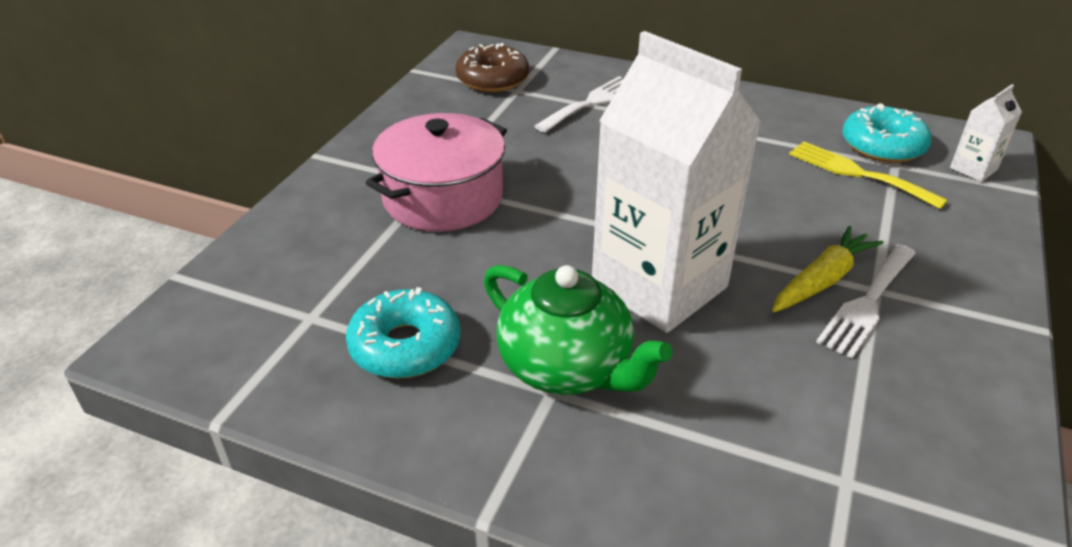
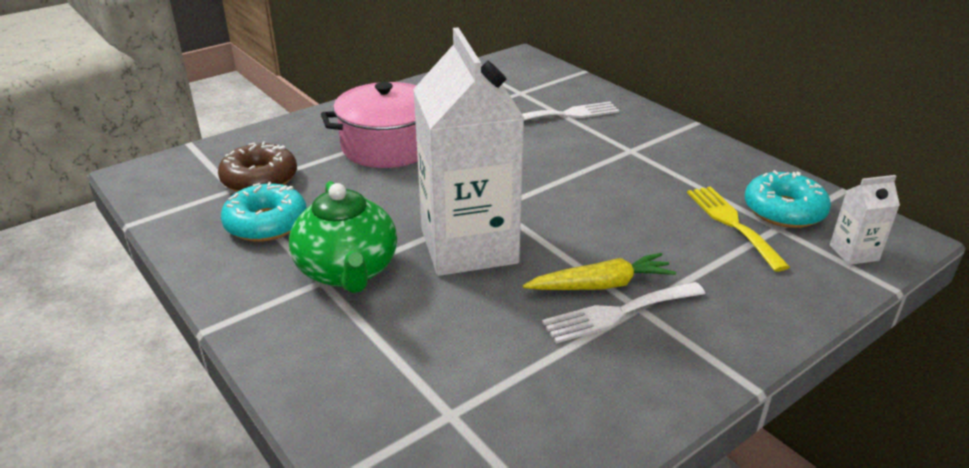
camera: 30 degrees right, 5 degrees down
brown donut [455,43,529,92] -> brown donut moved to [218,142,297,192]

